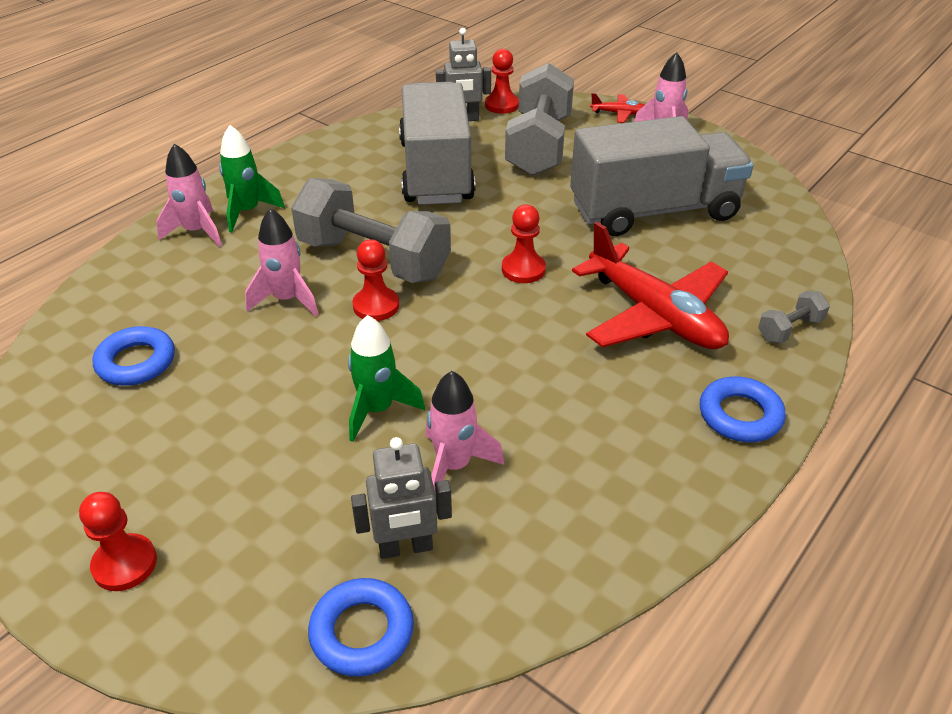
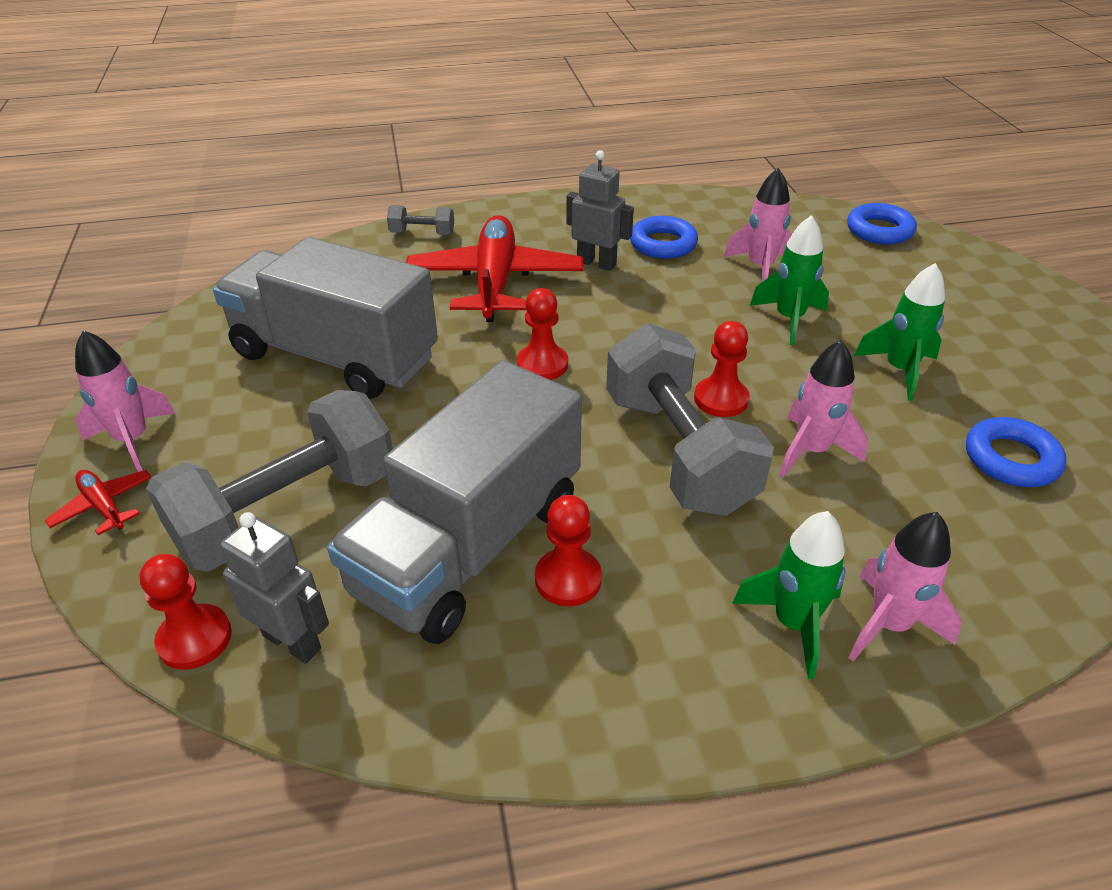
camera: 140 degrees left, 0 degrees up
red pawn [79,492,157,591] -> red pawn moved to [535,495,602,606]
grey robot [351,437,452,559] -> grey robot moved to [567,150,634,271]
blue ring [700,377,786,442] -> blue ring moved to [630,216,698,259]
none -> green rocket [854,263,945,401]

